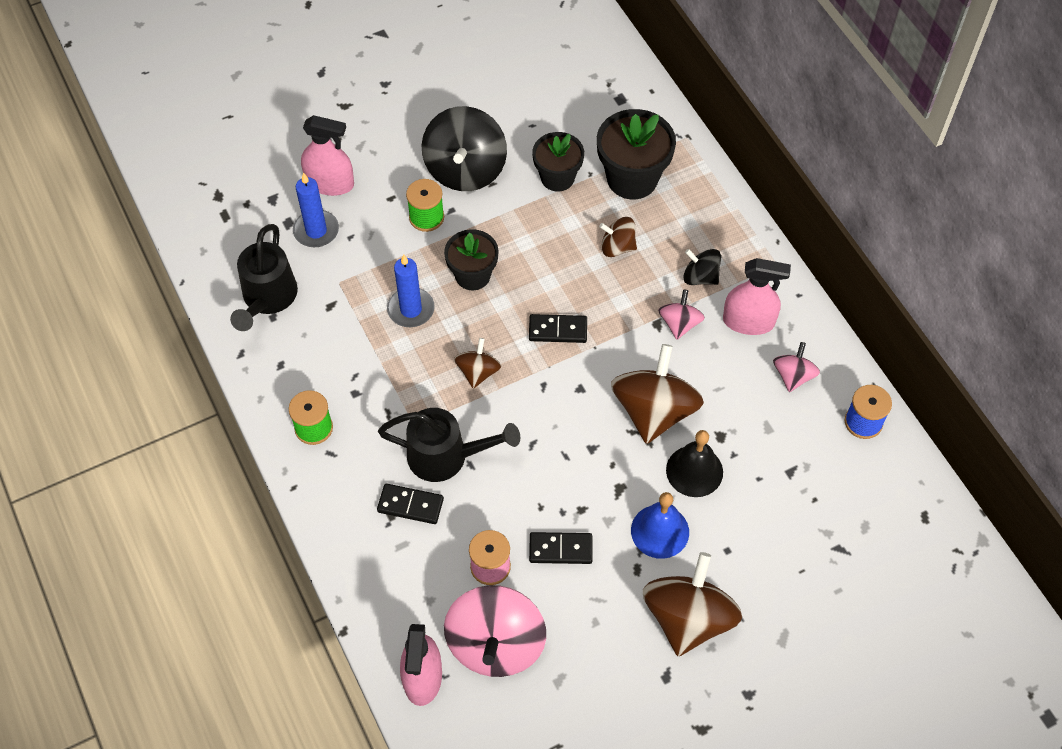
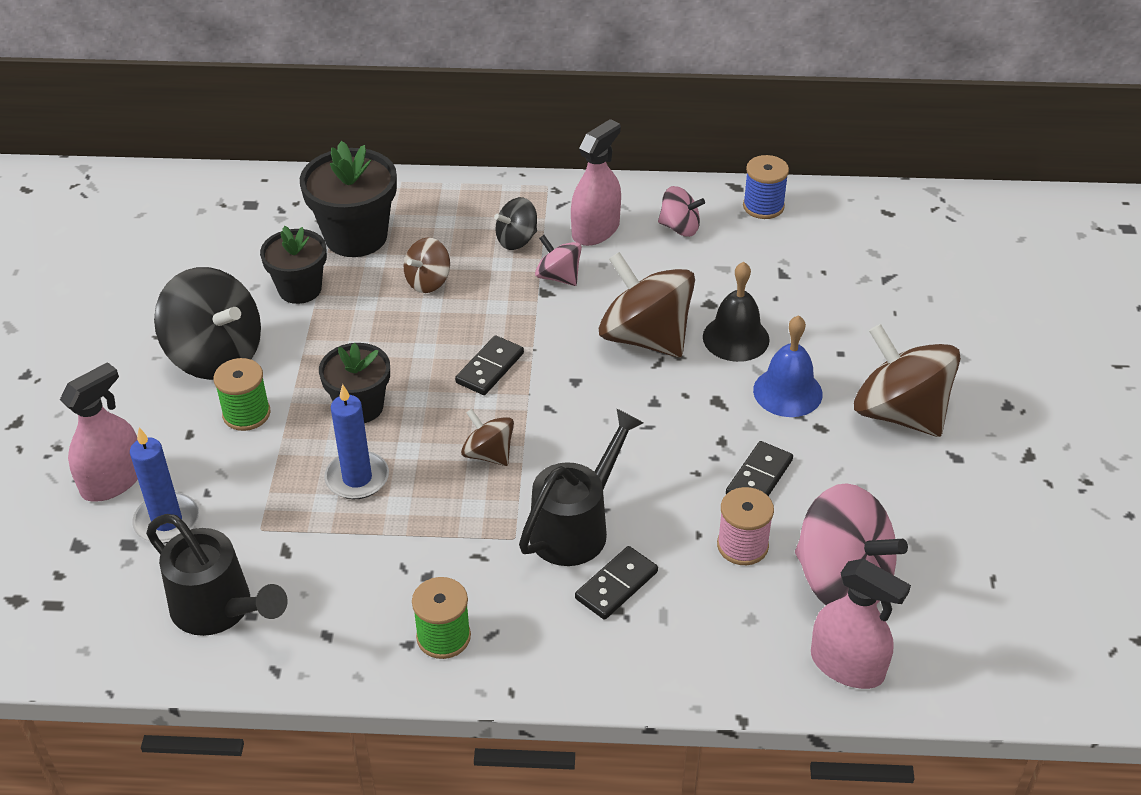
camera: 60 degrees left, 15 degrees down
pink spinning top [773,342,820,392] -> pink spinning top turned 150 degrees clockwise [658,186,705,237]

